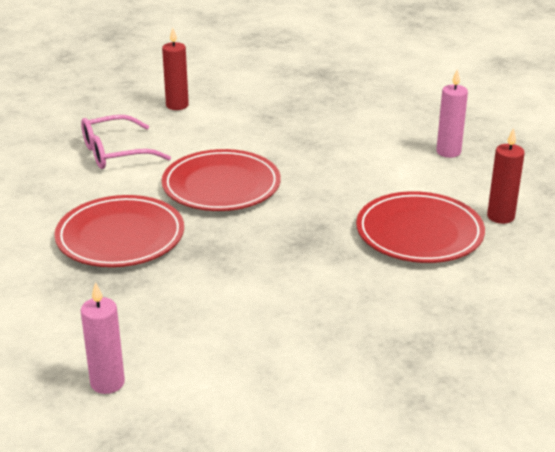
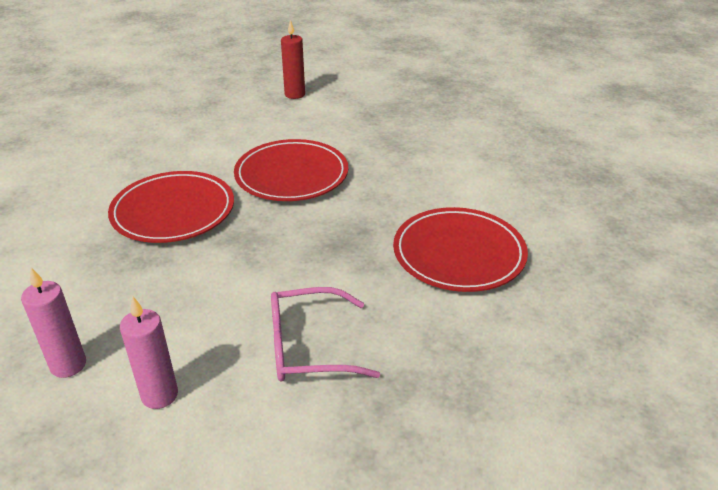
camera: 15 degrees right, 5 degrees up
pink glasses [81,115,171,169] -> pink glasses moved to [271,287,380,382]
pink candle [436,69,468,158] -> pink candle moved to [120,296,178,409]
red candle [487,128,525,224] -> none

